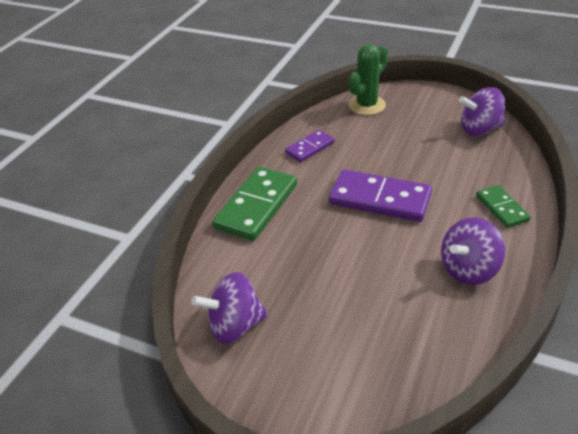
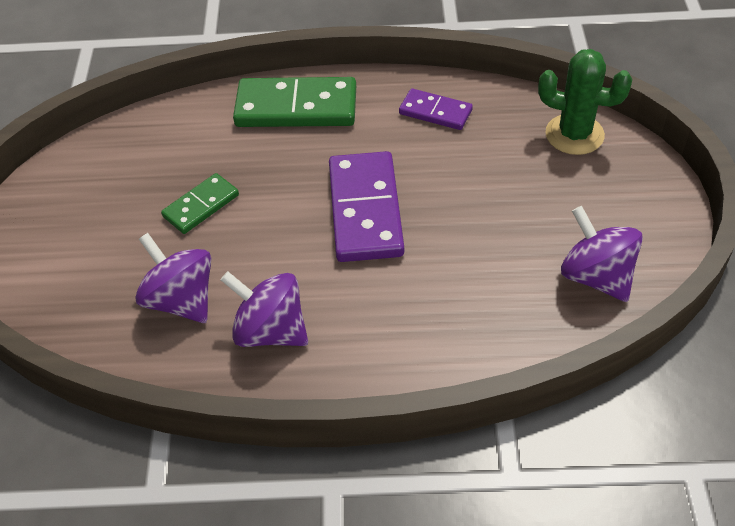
camera: 65 degrees right, 10 degrees up
purple spinning top [191,272,268,344] -> purple spinning top moved to [135,233,211,323]
green domino [476,185,531,228] -> green domino moved to [161,173,239,234]

